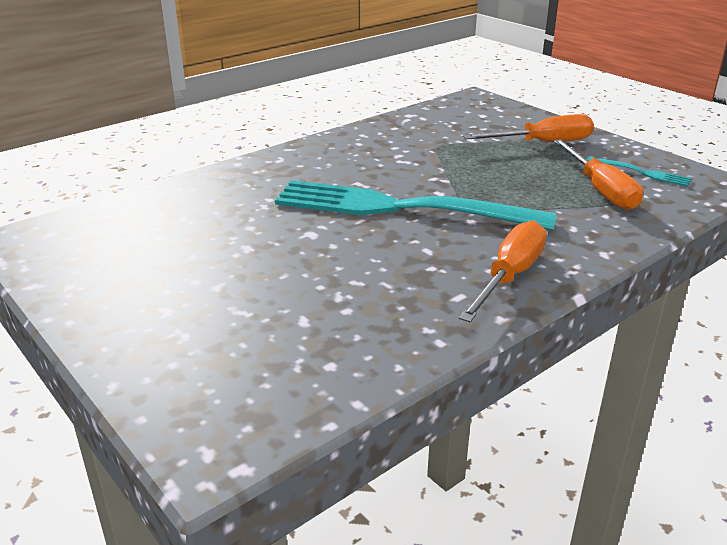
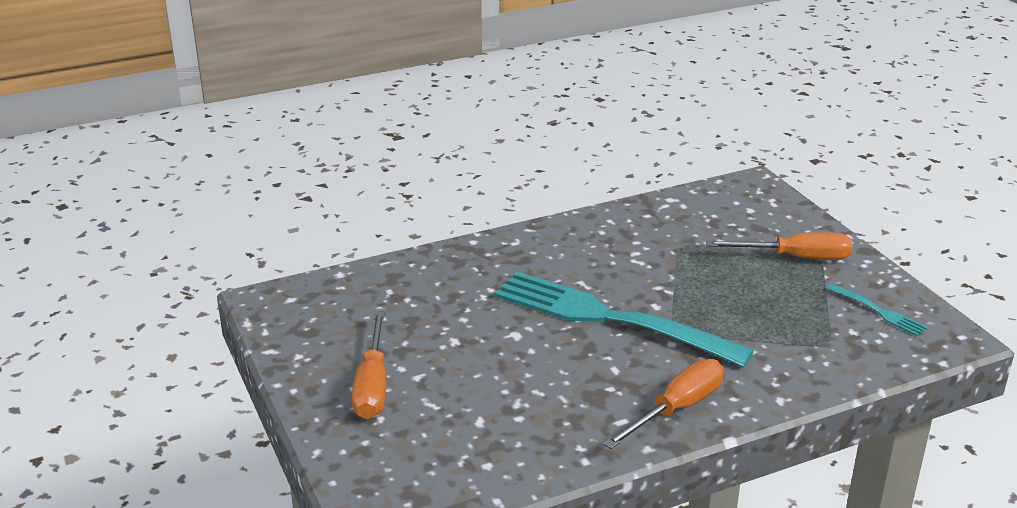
camera: 15 degrees right, 0 degrees up
orange screwdriver [553,139,643,210] -> orange screwdriver moved to [352,311,386,419]

